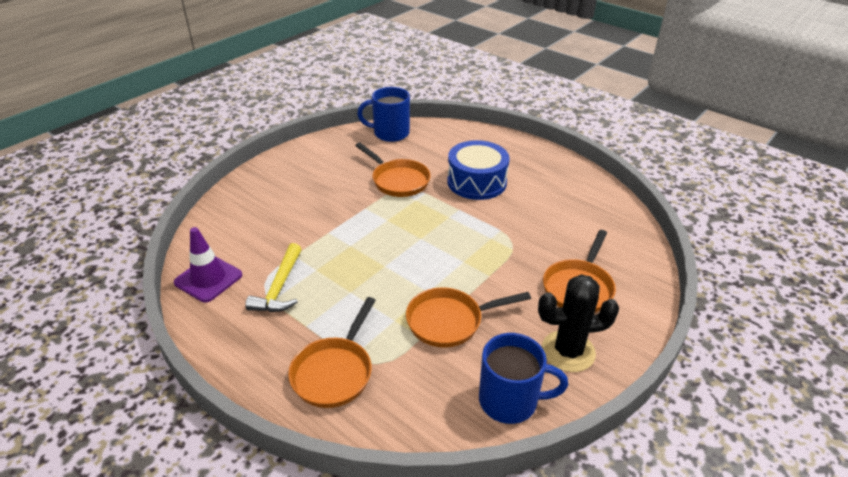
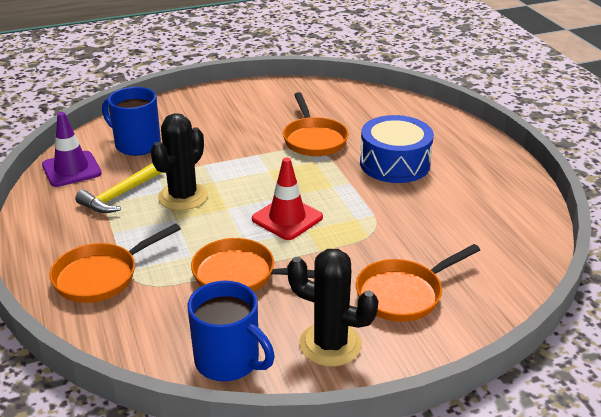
camera: 30 degrees right, 5 degrees down
blue mug [357,87,410,142] -> blue mug moved to [102,87,161,156]
none -> black cactus [150,113,208,211]
none -> red traffic cone [252,158,323,240]

